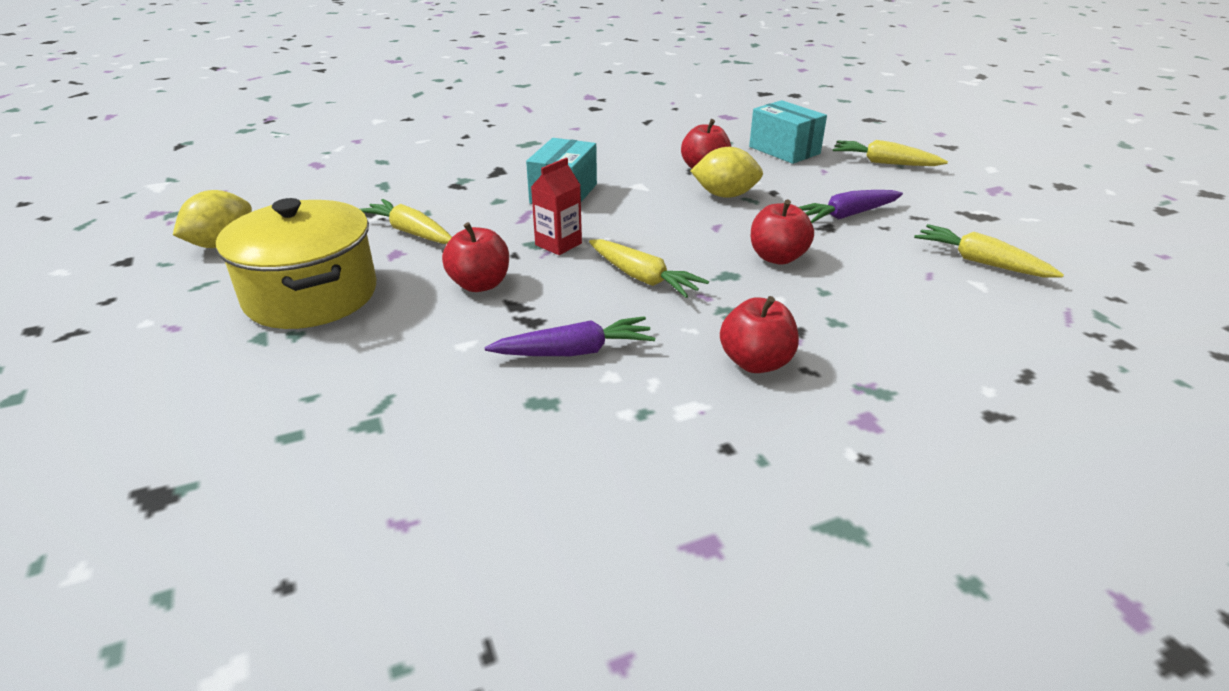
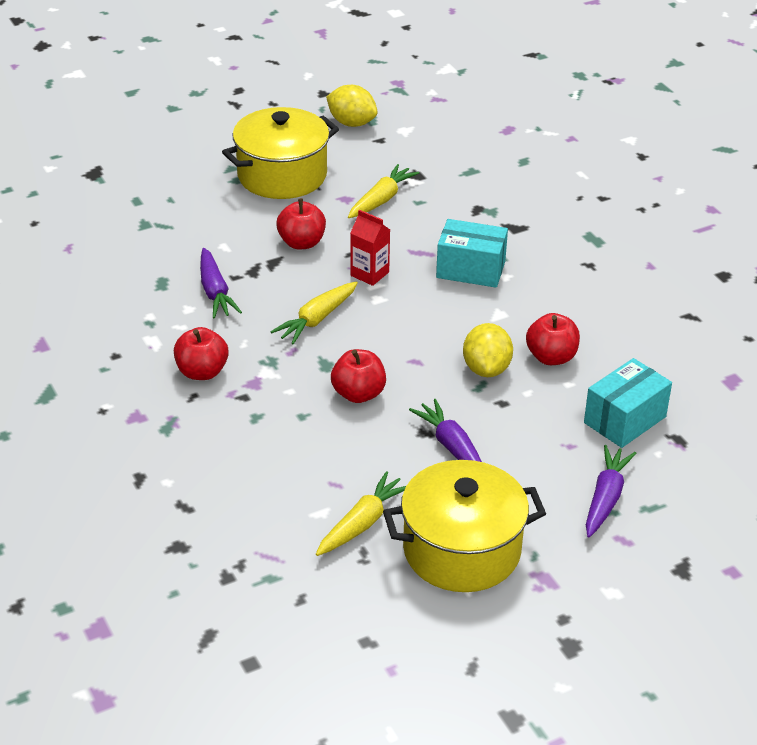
camera: 85 degrees right, 5 degrees up
yellow carrot [833,140,948,166] -> purple carrot [586,445,636,537]
none -> yellow pot [383,460,546,592]

